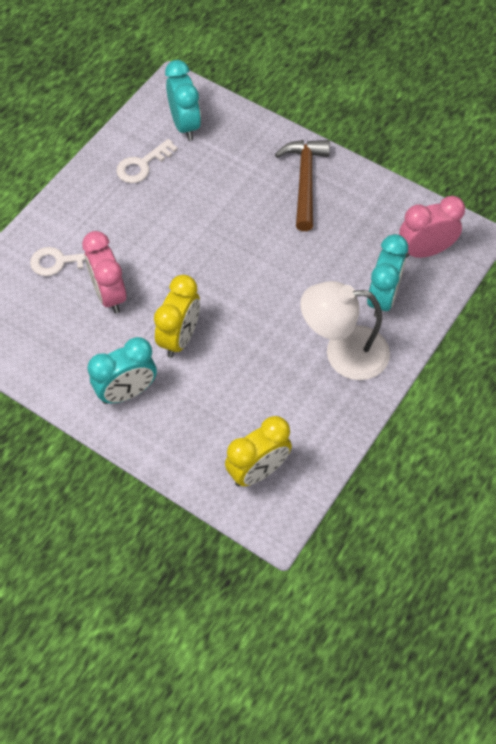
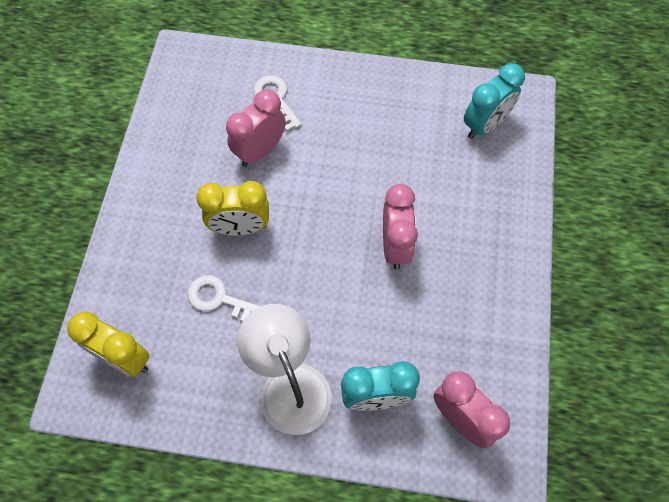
camera: 65 degrees right, 5 degrees up
turquoise clock [88,337,157,404] -> none
white key [116,139,178,183] -> white key moved to [188,275,260,322]
brown hammer [275,140,330,231] -> none
none -> pink clock [383,184,418,270]

